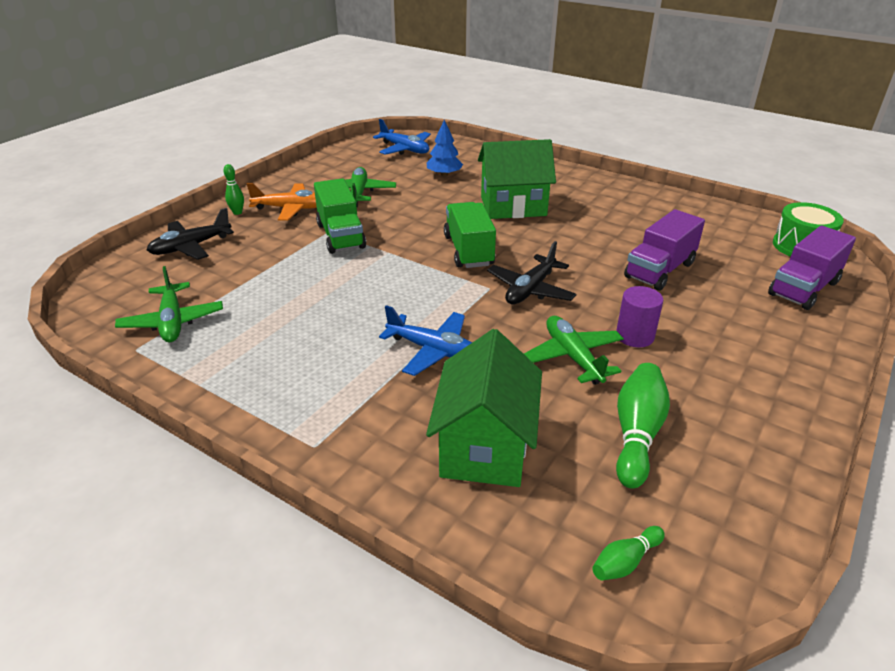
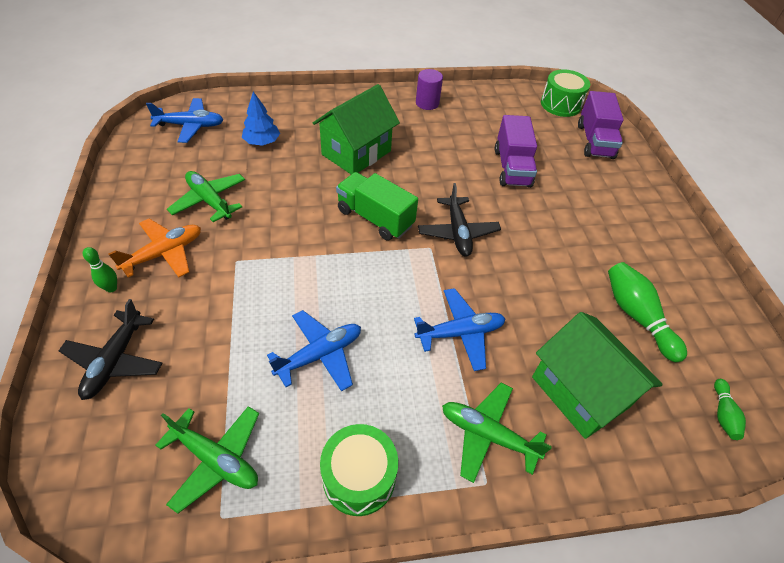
camera: 45 degrees left, 15 degrees up
green truck [314,178,366,254] -> none
green plane [524,316,624,385] -> green plane moved to [442,383,552,483]
purple cylinder [616,286,663,347] -> purple cylinder moved to [416,69,443,110]
none -> blue plane [267,310,361,392]
none -> green drum [320,424,398,516]

